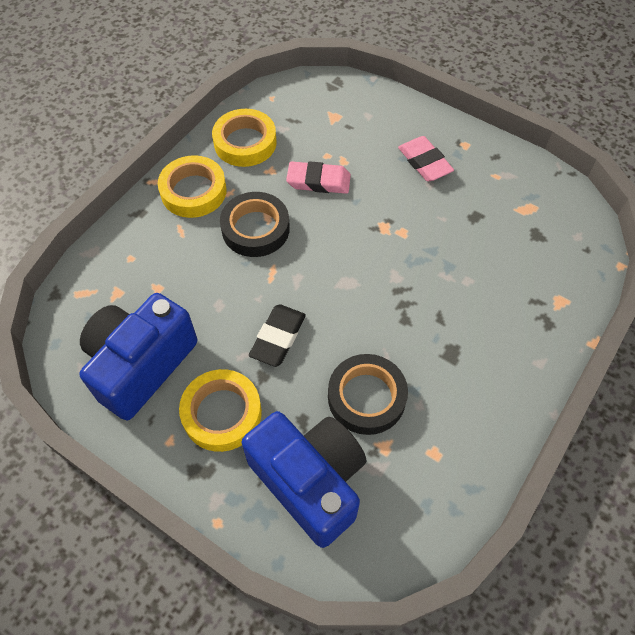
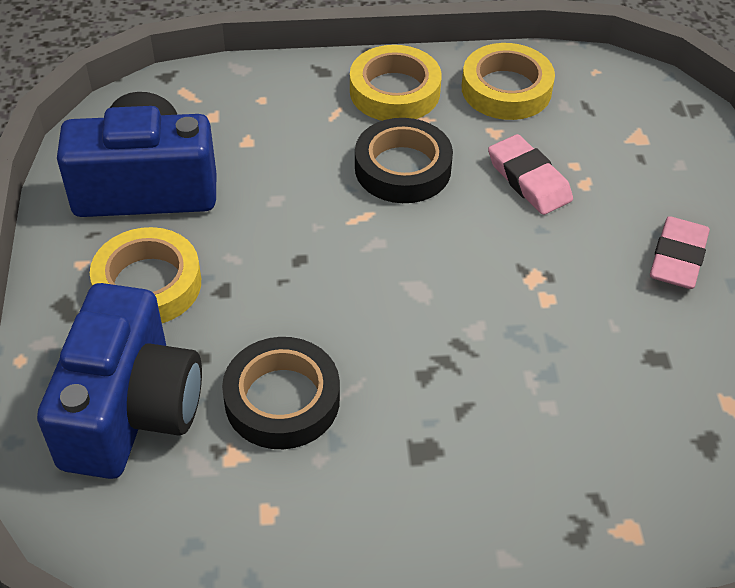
camera: 50 degrees right, 10 degrees down
black eraser [249,304,306,367] -> none

